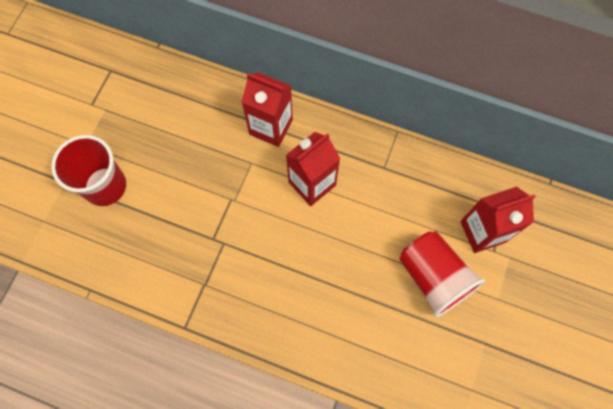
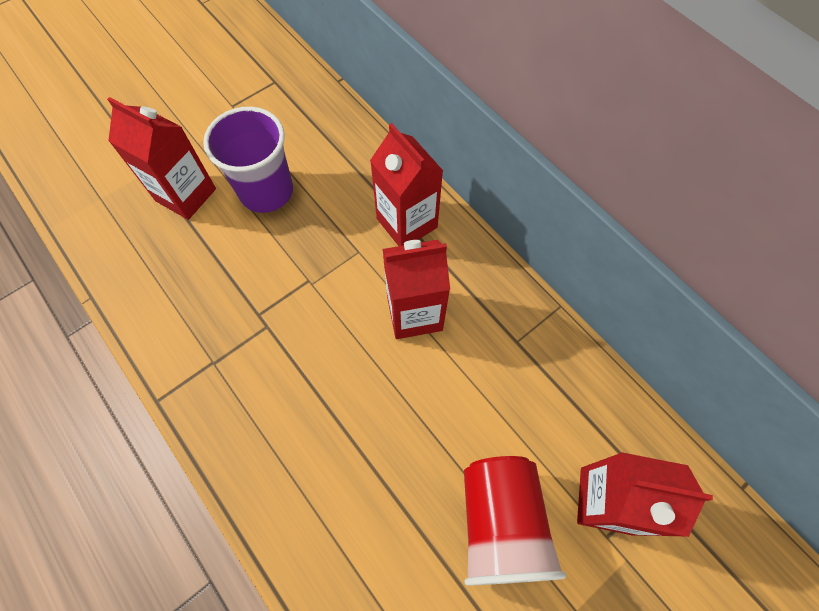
camera: 30 degrees right, 5 degrees down
red cup [51,135,126,206] -> red carton [107,97,216,220]
none -> purple cup [203,107,293,213]

